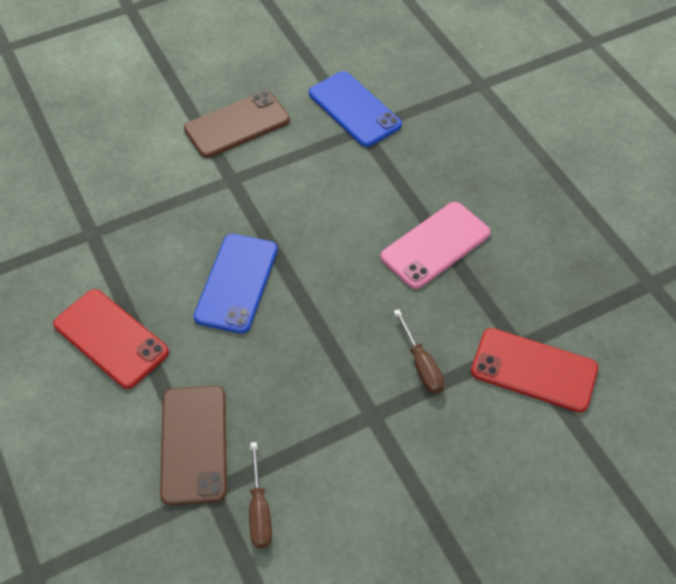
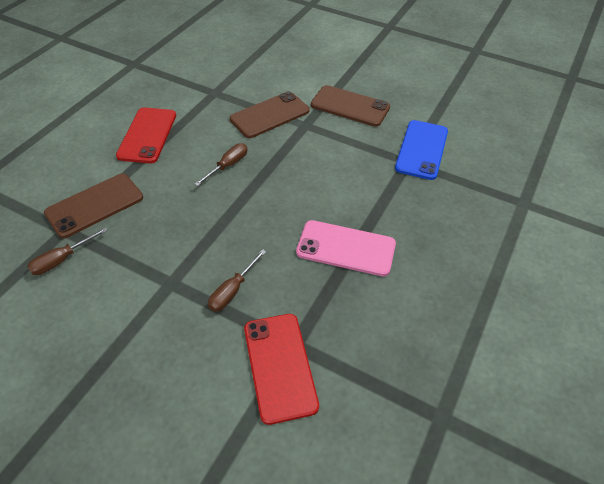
camera: 55 degrees right, 5 degrees down
blue phone [194,234,278,334] -> brown screwdriver [194,143,247,186]
none -> brown phone [230,91,309,138]

